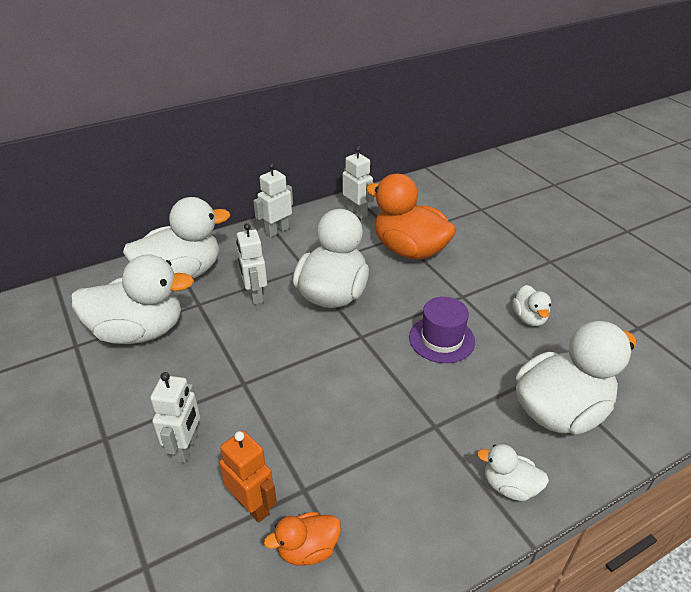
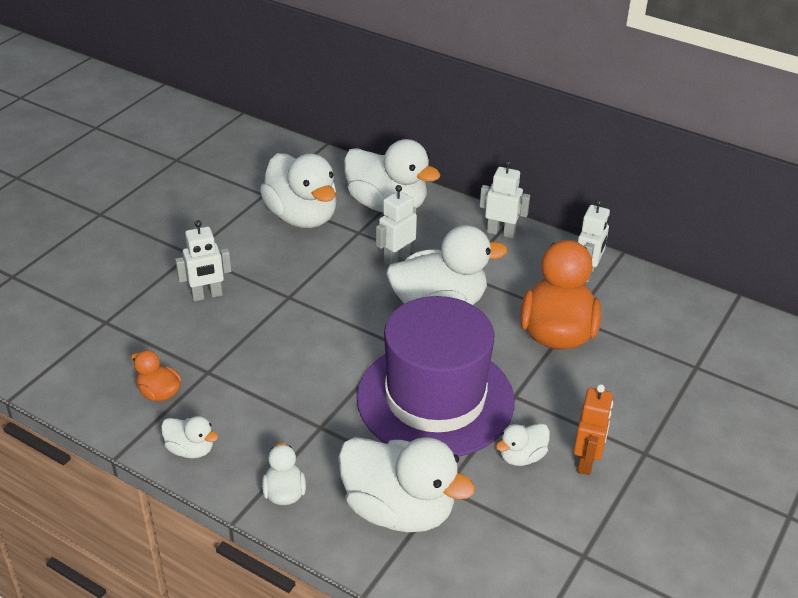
camera: 60 degrees right, 0 degrees up
orange robot [219,430,277,523] -> orange robot moved to [574,384,613,475]
purple hat [409,297,475,363] -> purple hat [356,296,515,457], size x2.18
none -> white duck [161,416,218,459]

